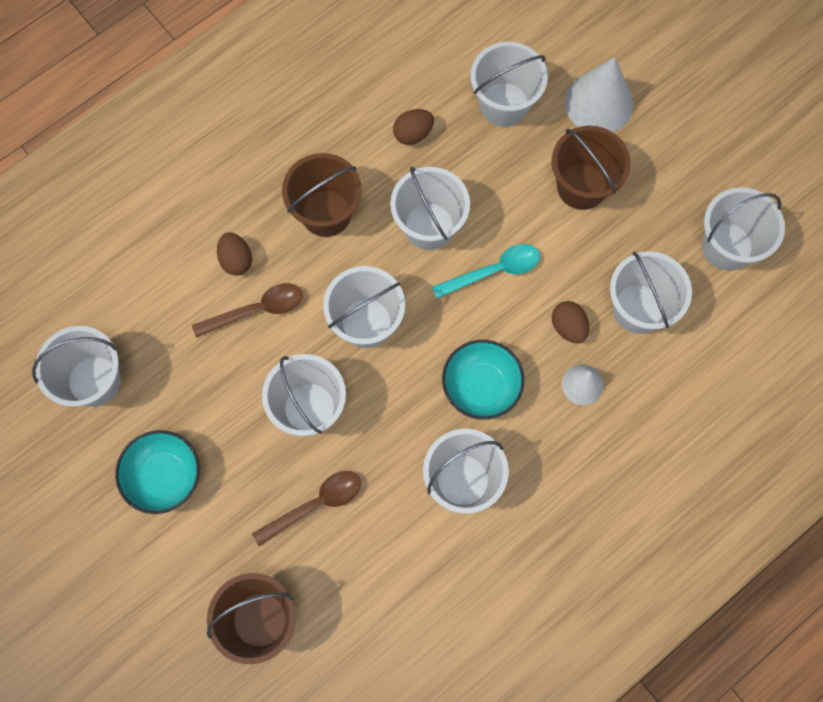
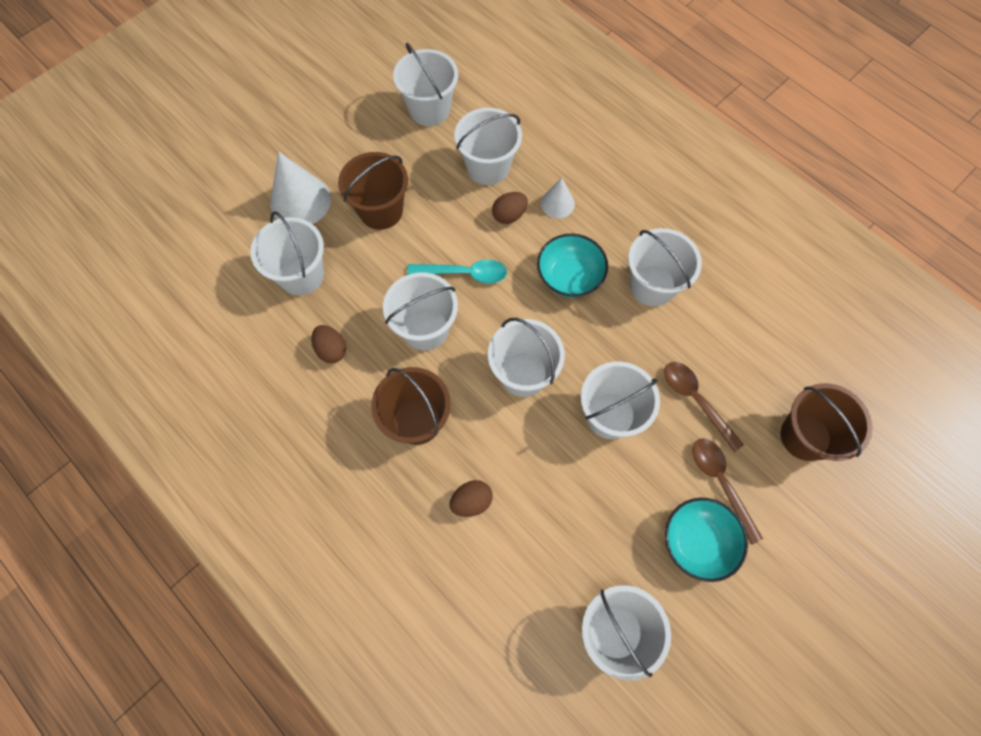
camera: 95 degrees left, 5 degrees down
brown spoon [192,283,303,337] -> brown spoon moved to [693,438,763,545]
turquoise spoon [432,244,540,299] -> turquoise spoon turned 120 degrees clockwise [407,259,507,283]

